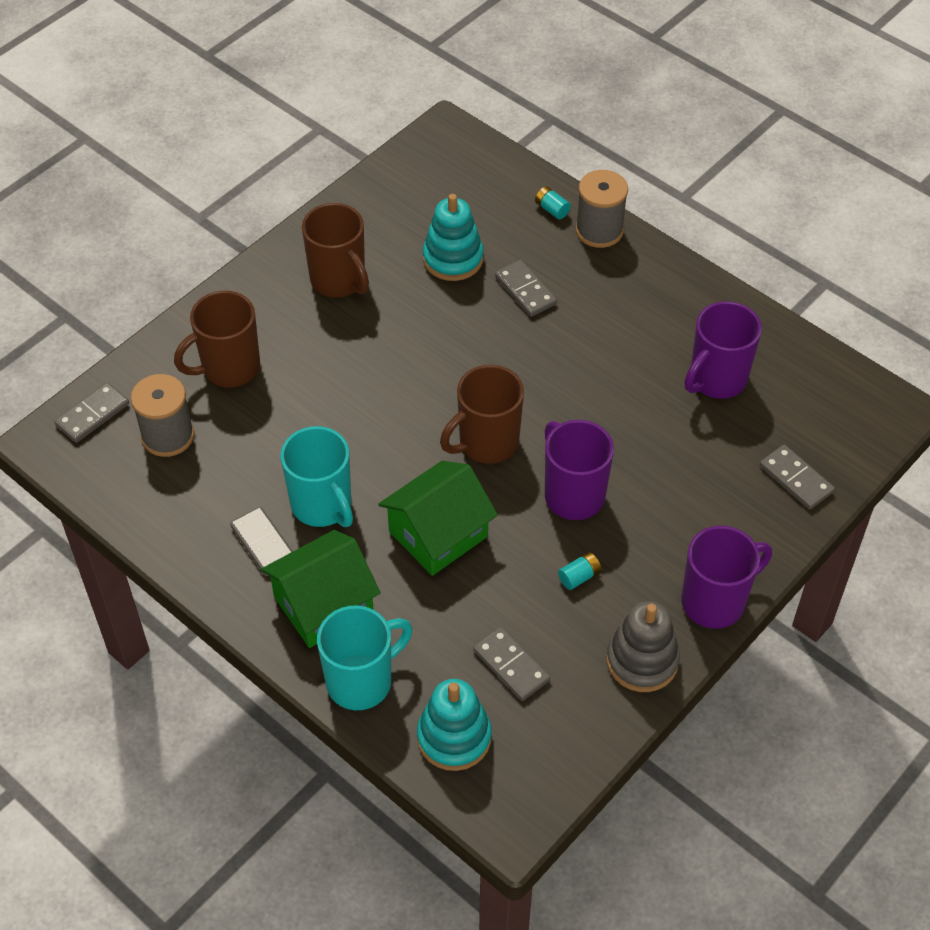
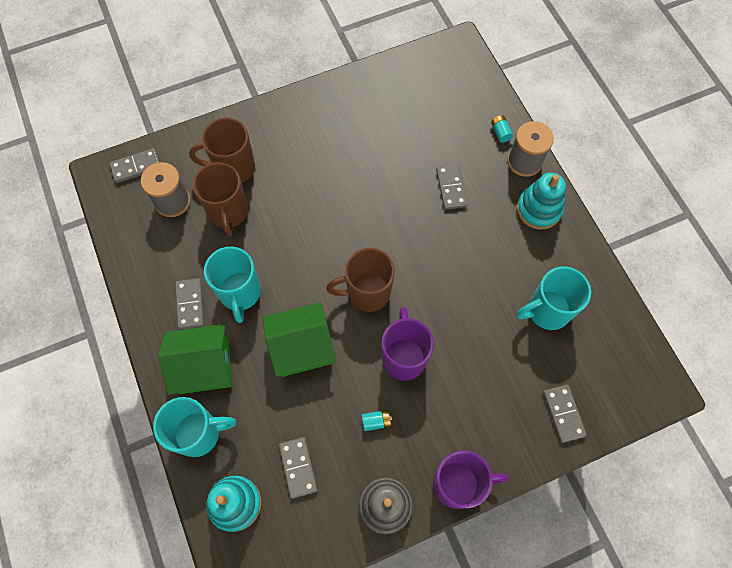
camera: 25 degrees right, 15 degrees up
brown mug [302,203,369,298] -> brown mug moved to [193,162,248,236]
turquoise stacking toy [423,194,484,281] -> turquoise stacking toy moved to [517,173,566,229]
purple mug [685,301,762,399] -> turquoise mug [517,267,591,330]

